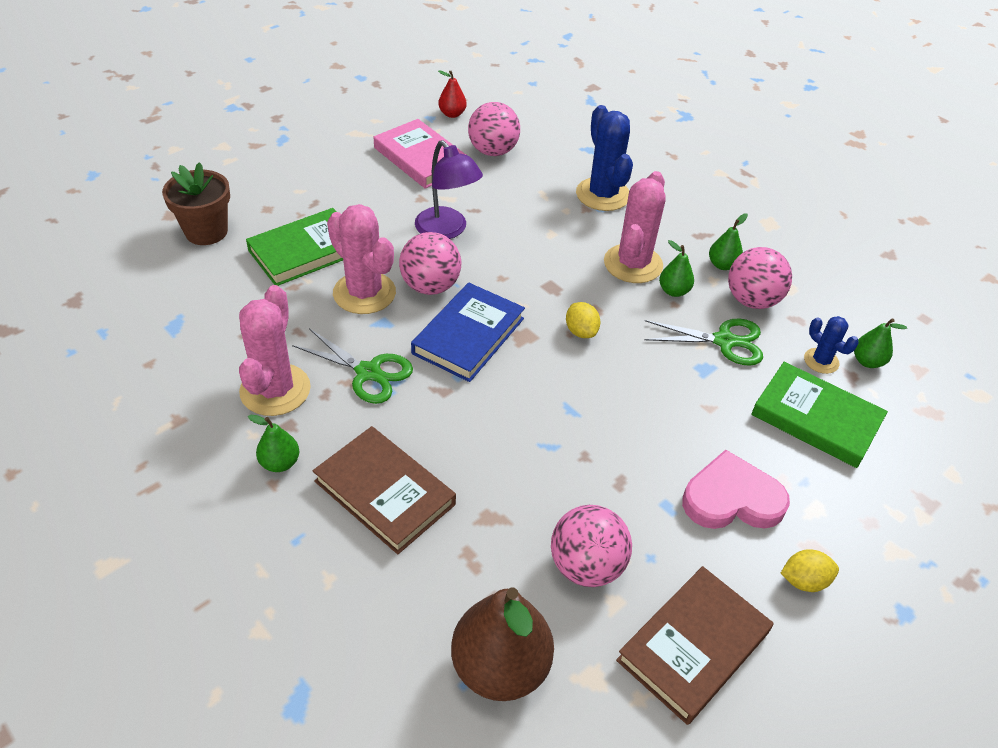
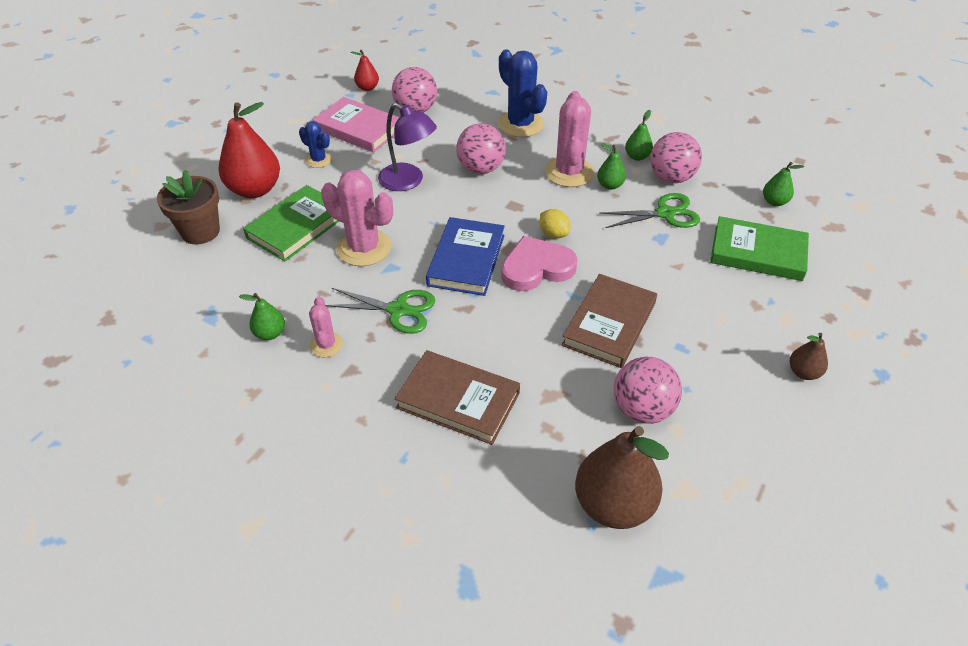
camera: 15 degrees left, 0 degrees up
pink cactus [239,285,311,416] -> pink cactus [309,297,343,357], size x0.54
green pear [248,415,299,472] -> green pear moved to [239,293,285,340]
pink ball [399,232,461,295] -> pink ball moved to [456,123,506,174]
brown book [616,566,773,725] -> brown book moved to [561,274,657,368]
pink heart [682,450,790,529] -> pink heart moved to [501,236,578,291]
yellow lemon [781,549,839,592] -> brown pear [790,333,828,380]
blue cactus [804,316,859,374] -> blue cactus moved to [299,121,332,168]
none -> red pear [219,102,280,198]

